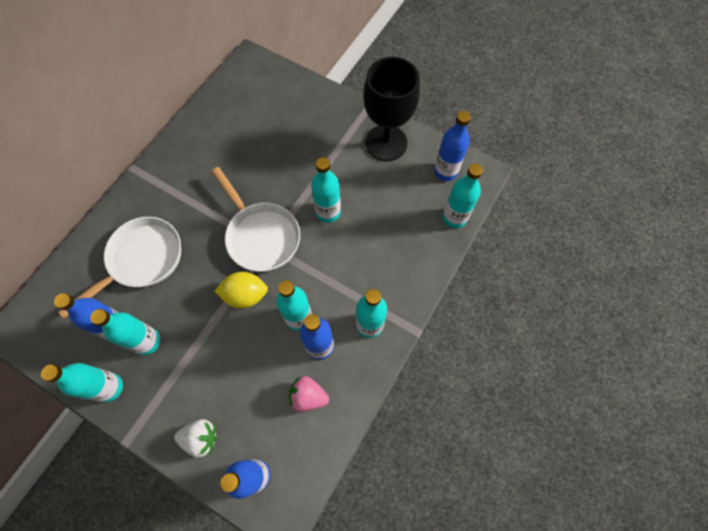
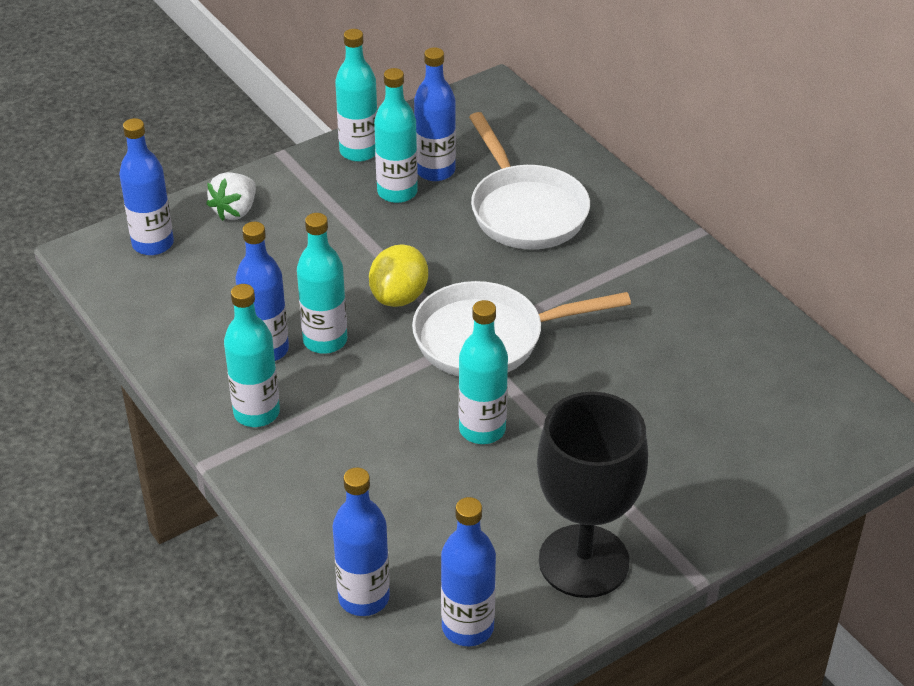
camera: 115 degrees right, 25 degrees down
pink strawberry [289,376,329,412] -> none
turquoise bottle [443,163,483,228] -> blue bottle [332,467,390,616]

